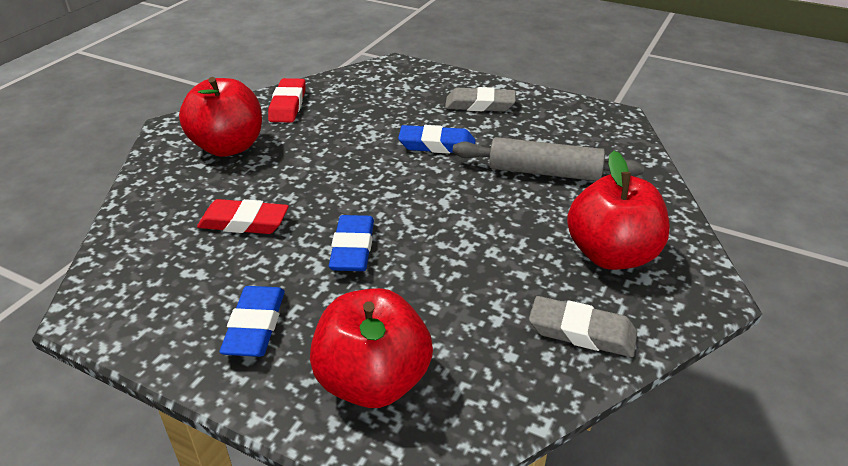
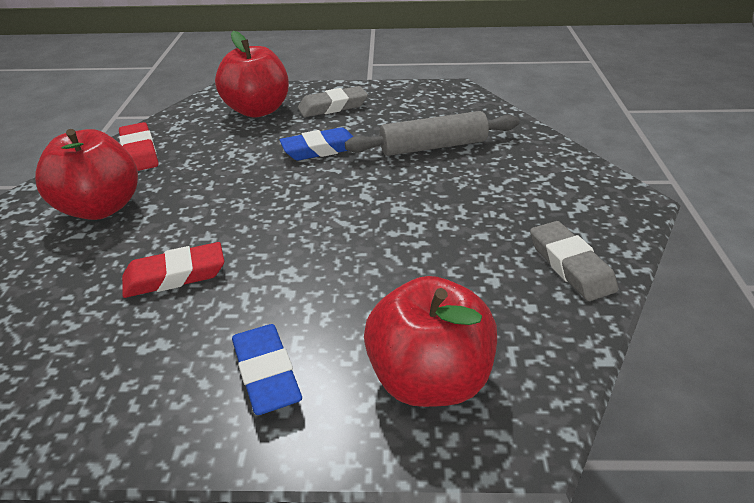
camera: 25 degrees left, 0 degrees up
blue eraser [329,215,374,271] -> none
grey eraser [529,296,637,357] -> grey eraser turned 75 degrees clockwise [530,221,618,301]
red apple [567,151,670,270] -> red apple moved to [215,31,289,118]

